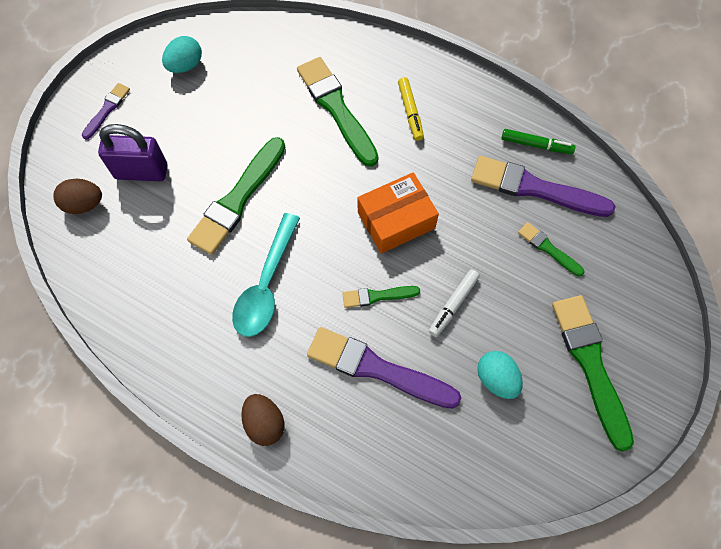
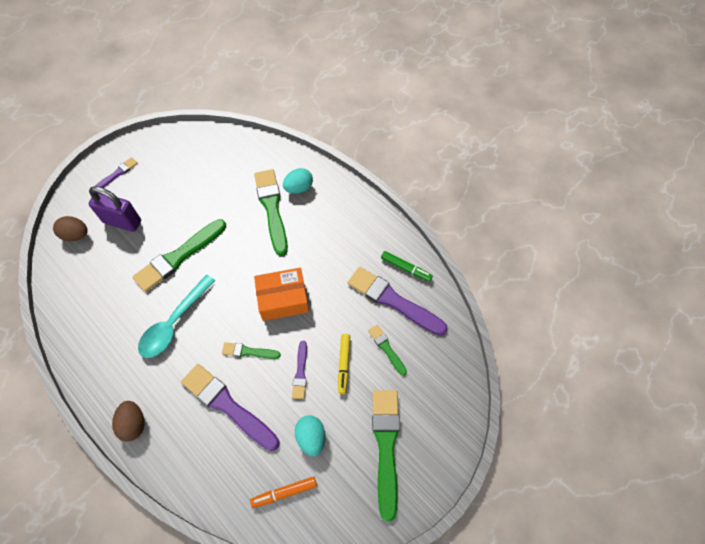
camera: 15 degrees right, 5 degrees down
turquoise egg [162,36,202,73] -> turquoise egg moved to [283,168,313,194]
yellow marker [398,77,424,141] -> yellow marker moved to [338,334,350,394]
white marker [429,269,480,337] -> purple brush [292,341,307,399]
none -> orange marker [250,476,317,508]

